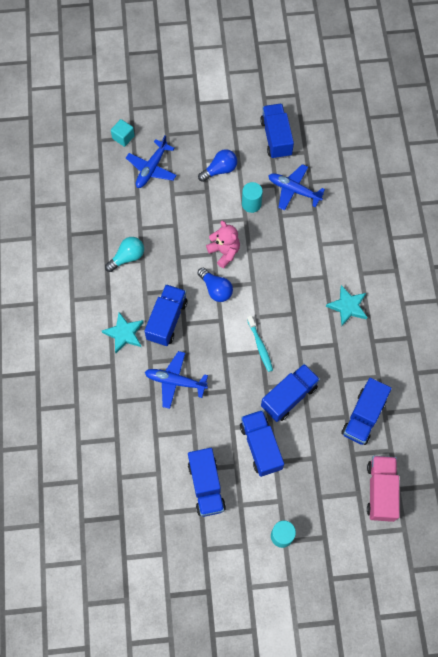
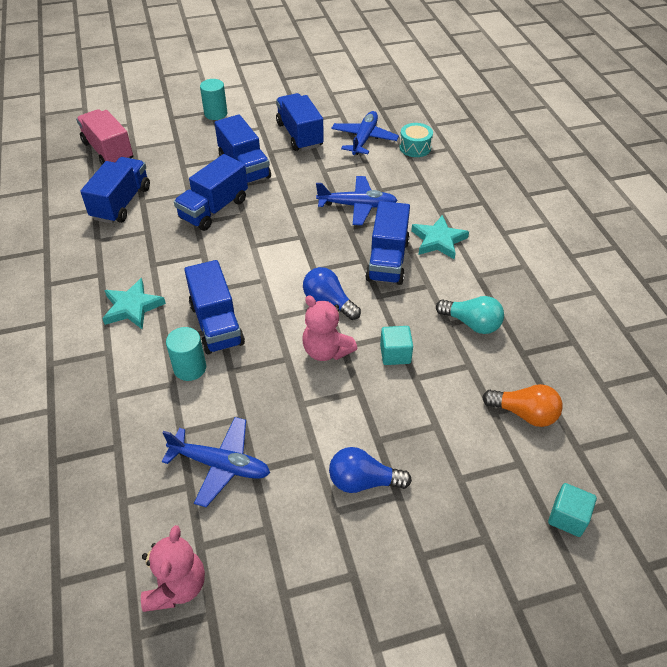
camera: 170 degrees right, 20 degrees down
turquoise light bulb [105,237,144,272] -> turquoise light bulb turned 105 degrees counterclockwise [436,296,504,334]
blue plane [126,135,177,188] -> blue plane moved to [331,111,399,155]
blue light bulb [198,149,237,182] -> blue light bulb turned 45 degrees clockwise [329,447,412,493]
turquoise cylinder [242,182,263,213] -> turquoise cylinder moved to [166,327,206,381]
turquoise toothbrush [247,315,273,372] -> none
blue truck [260,104,294,159] -> blue truck moved to [184,260,245,354]
pink truck [367,456,400,522] -> pink truck turned 150 degrees clockwise [76,109,133,165]
none -> pink teddy bear [141,525,205,612]
none -> turquoise cube [380,326,413,365]
none -> turquoise drum [399,123,433,157]
none -> orange light bulb [482,384,563,427]

